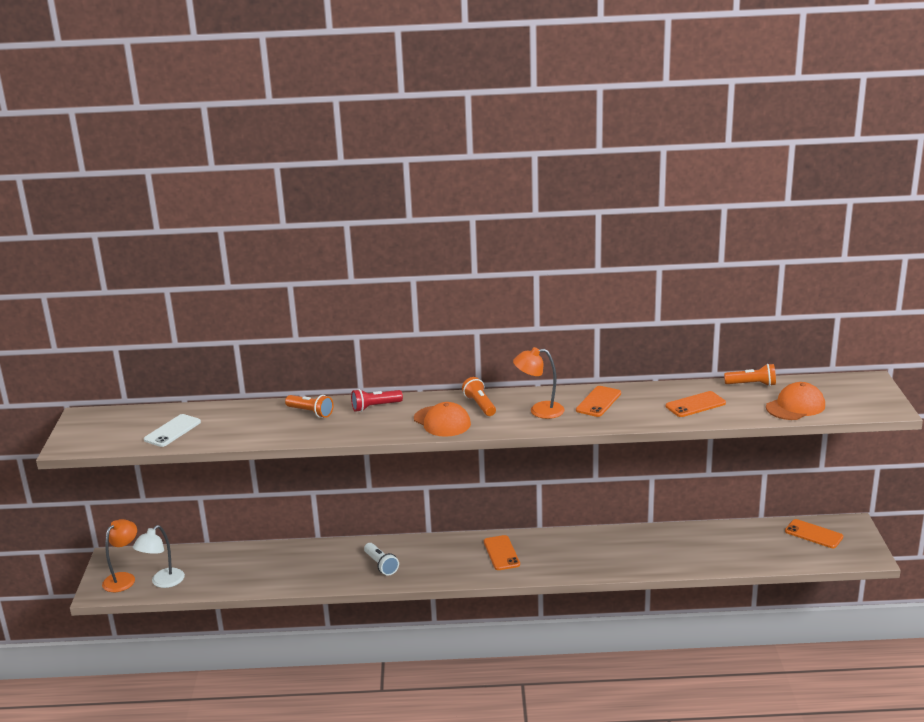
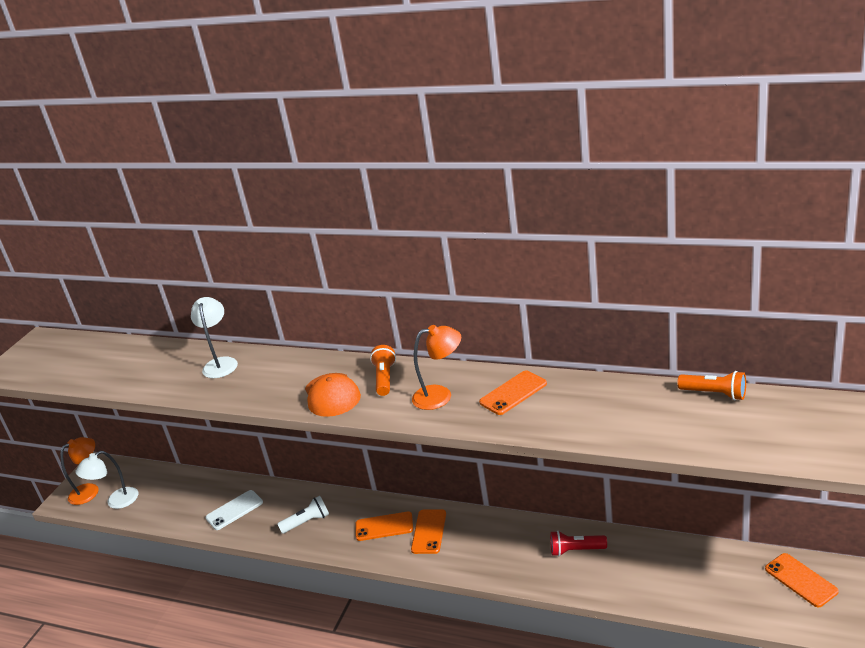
camera: 25 degrees right, 5 degrees up
white phone [144,414,201,447] -> white phone moved to [206,490,263,530]
orange flashlight [285,395,333,418] -> white lamp [191,297,238,378]
red flashlight [351,389,403,412] -> red flashlight moved to [550,531,607,556]
white flashlight [364,543,399,576] -> white flashlight turned 105 degrees counterclockwise [278,496,329,534]
orange lamp [513,347,565,419] -> orange lamp turned 150 degrees clockwise [412,325,461,410]
orange phone [666,391,726,417] -> orange phone moved to [356,512,413,541]
orange cap [766,382,825,420] -> none

